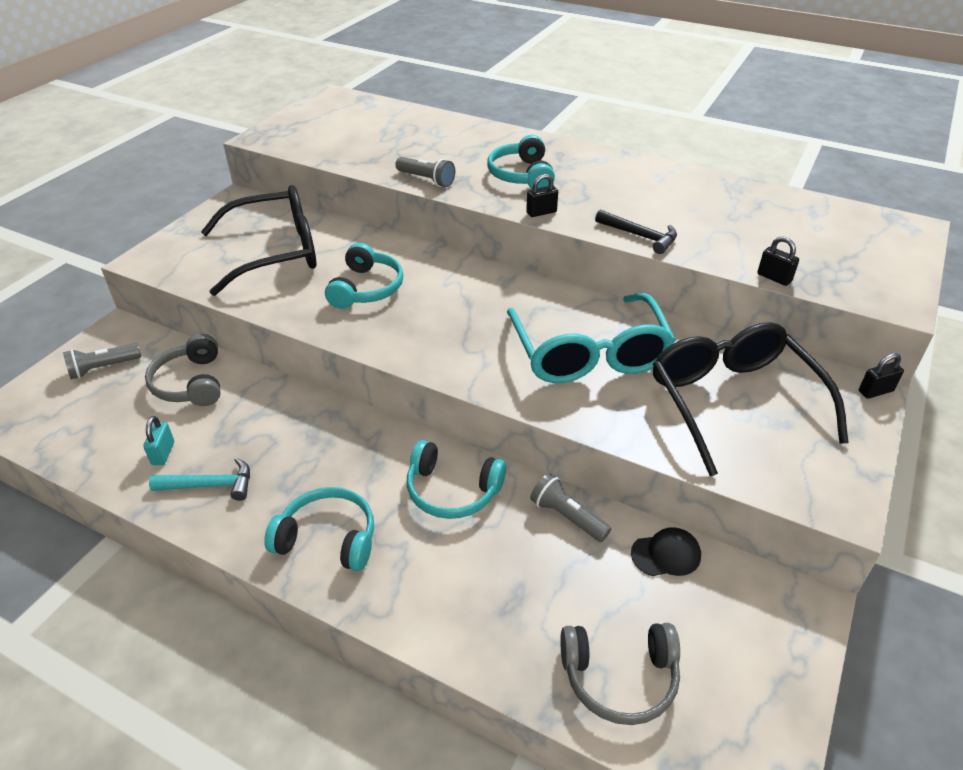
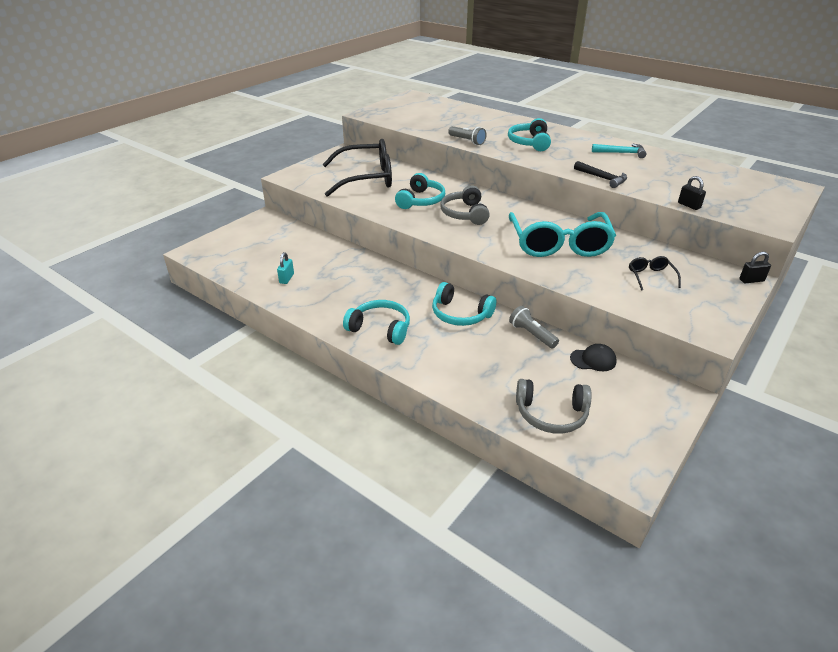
camera: 10 degrees right, 5 degrees down
grey flashlight [63,343,141,379] -> none
grey headphones [145,334,221,406] -> grey headphones moved to [440,185,490,225]
turquoise hammer [149,458,250,501] -> turquoise hammer moved to [592,144,647,158]
black padlock [526,174,558,217] -> none
black glasses [653,322,849,476] -> black glasses [629,256,681,291], size x0.42

